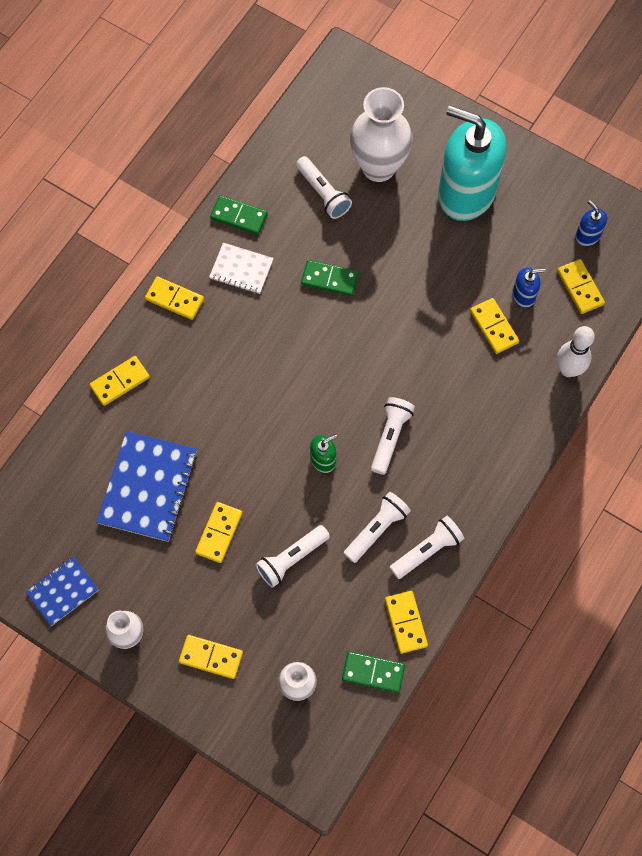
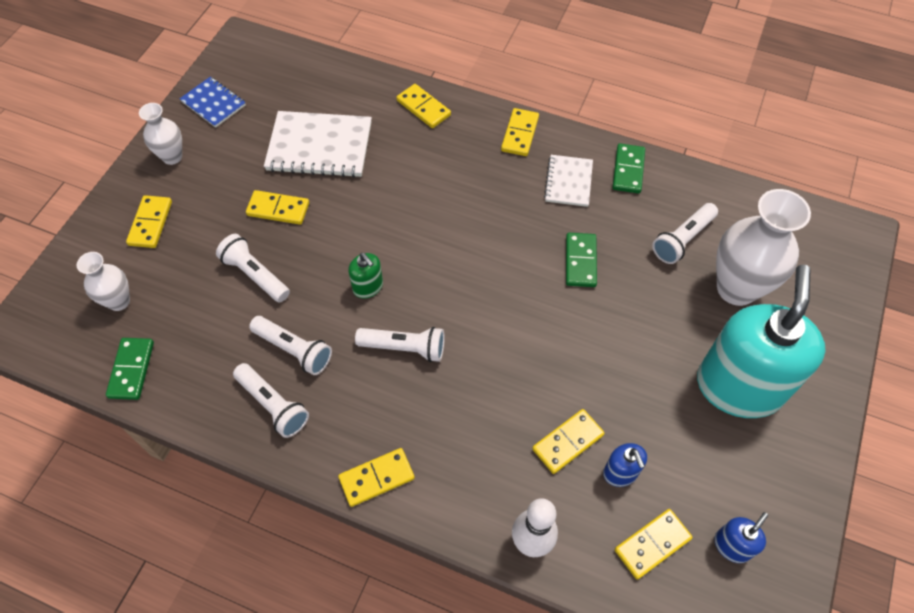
camera: 80 degrees right, 10 degrees down
blue notebook [97,431,197,542] -> white notebook [264,111,372,178]
yellow domino [385,591,428,654] -> yellow domino moved to [338,448,415,507]

